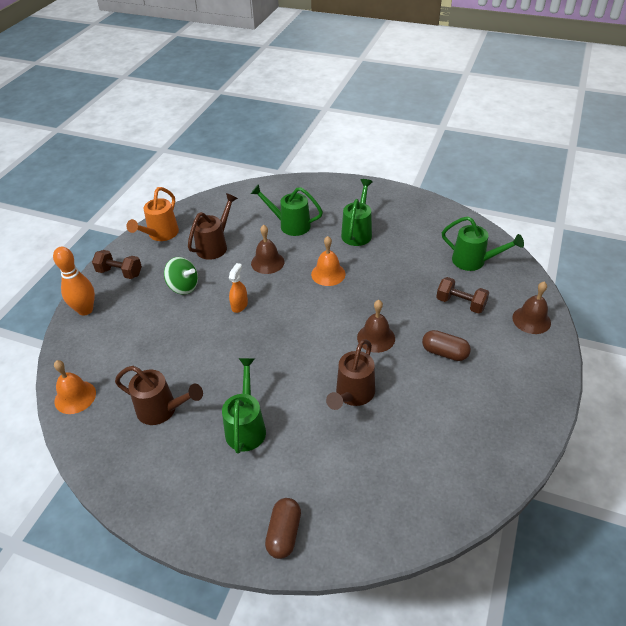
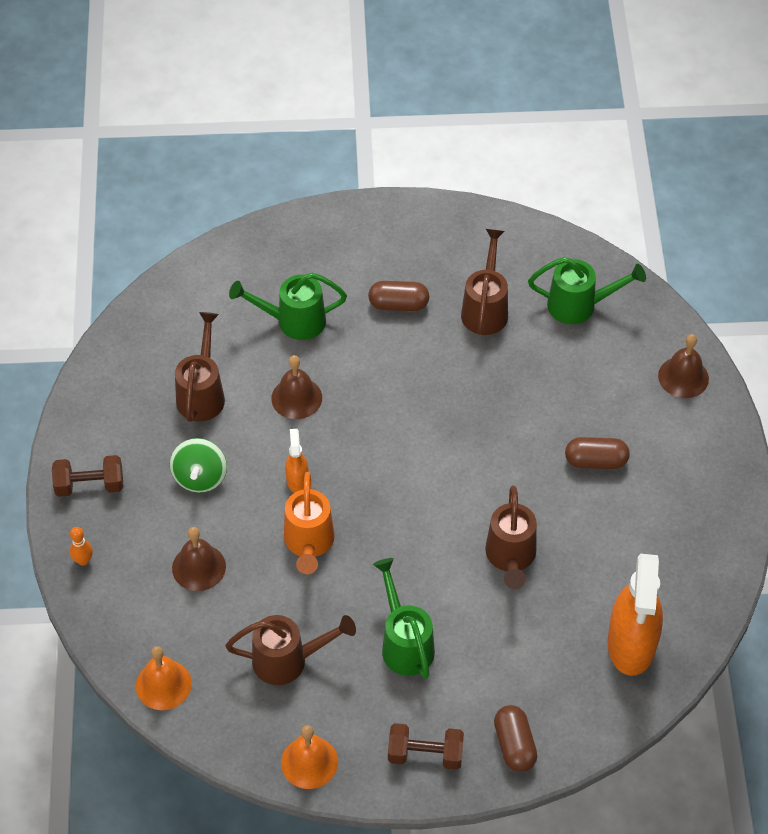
camera: 25 degrees left, 10 degrees up
orange bowling pin [53,247,95,316] -> orange bowling pin [70,527,93,566], size x0.51
orange watering can [126,187,179,241] -> orange watering can moved to [284,472,335,574]
green spinning top [164,257,198,295] -> green spinning top turned 90 degrees clockwise [170,438,227,493]
orange bell [311,236,345,286] -> orange bell moved to [281,725,338,789]
green watering can [341,179,373,246] -> brown capsule [368,281,429,311]
brown bell [357,300,395,353] -> brown bell moved to [172,527,226,591]
brown dumbbell [436,277,489,314] -> brown dumbbell moved to [388,723,464,770]
none -> brown watering can [461,229,508,335]
none -> orange spray bottle [608,554,663,676]

